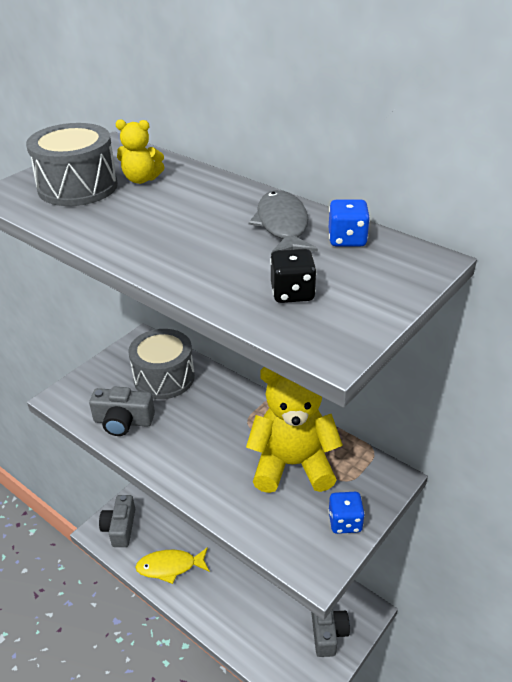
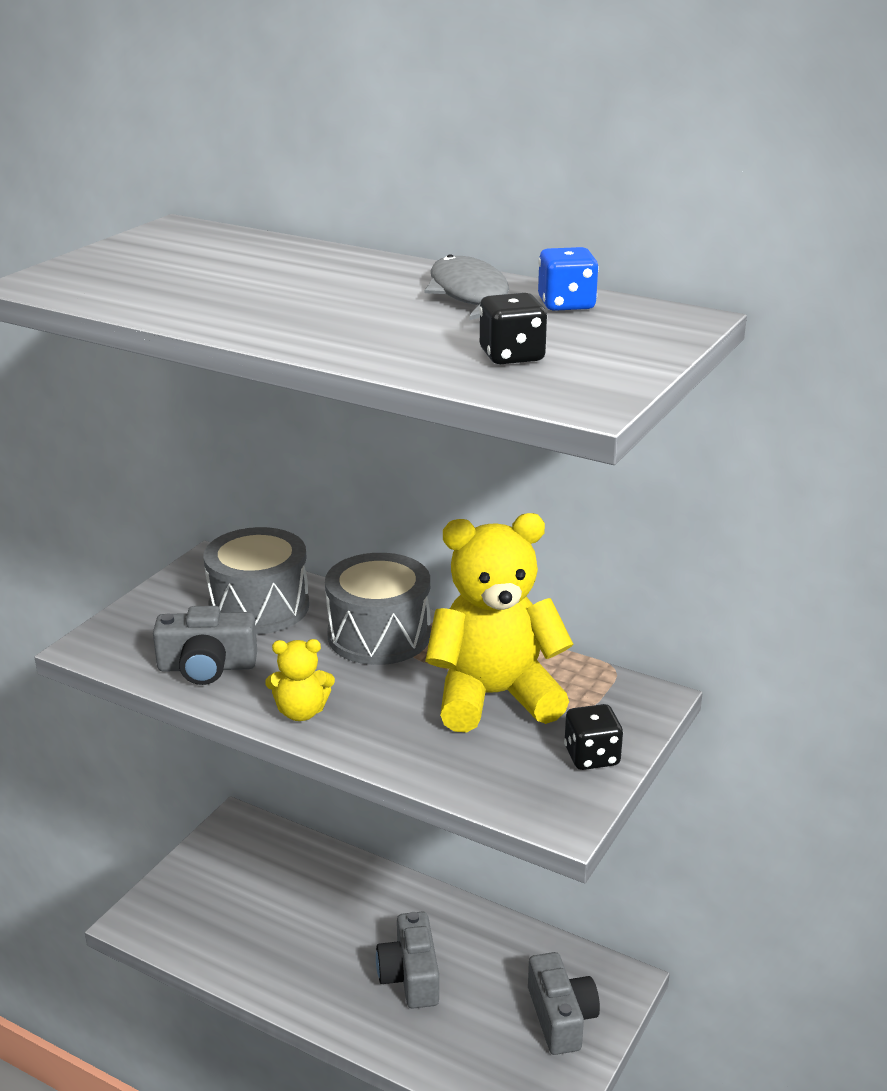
camera: 10 degrees left, 10 degrees down
grey drum [26,123,118,206] -> grey drum moved to [325,553,431,665]
grey camera [99,495,135,547] -> grey camera moved to [376,912,439,1009]
yellow teddy bear [115,119,164,184] -> yellow teddy bear moved to [265,639,335,721]
yellow fish [135,547,210,584] -> none
blue dice [328,492,365,534] -> black dice [564,704,623,770]

